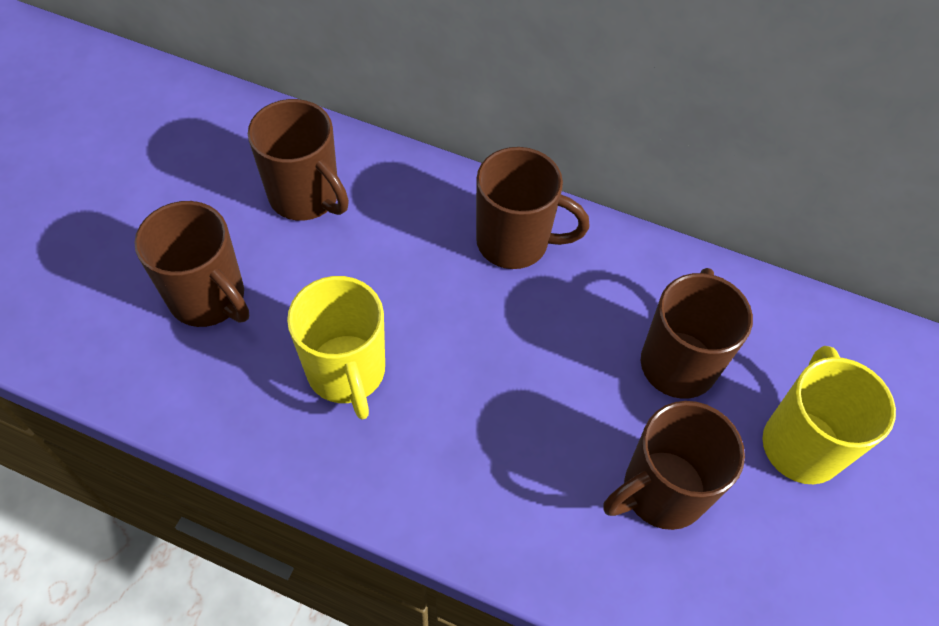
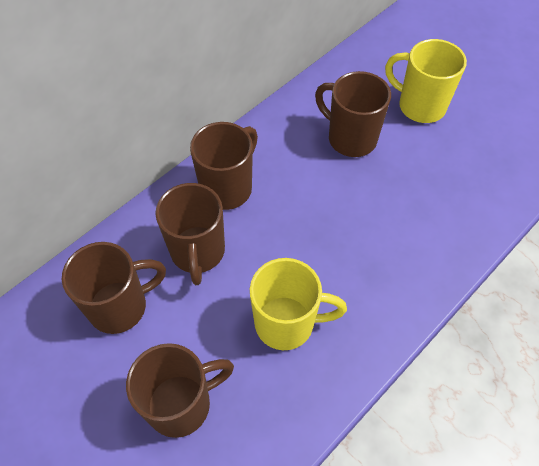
camera: 65 degrees left, 0 degrees up
brown mug [603,401,745,530] -> brown mug moved to [155,183,225,285]

